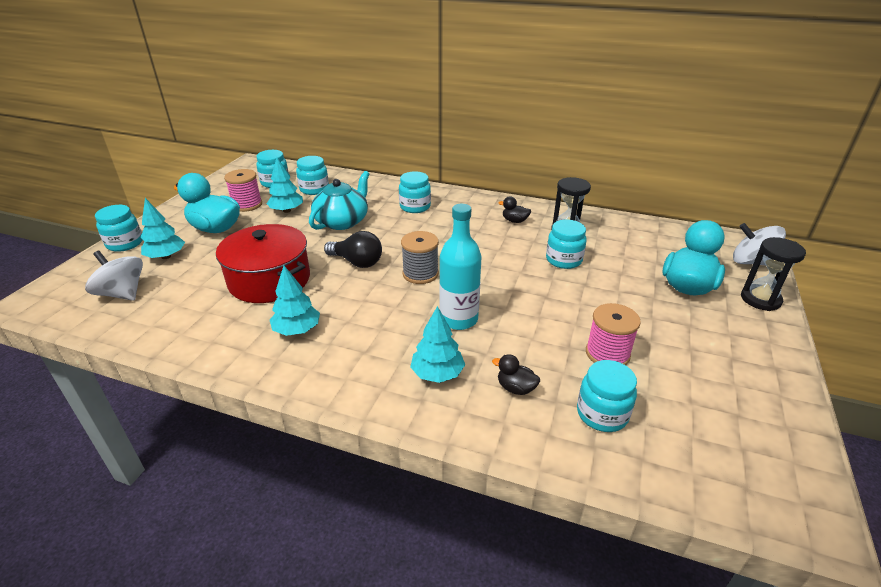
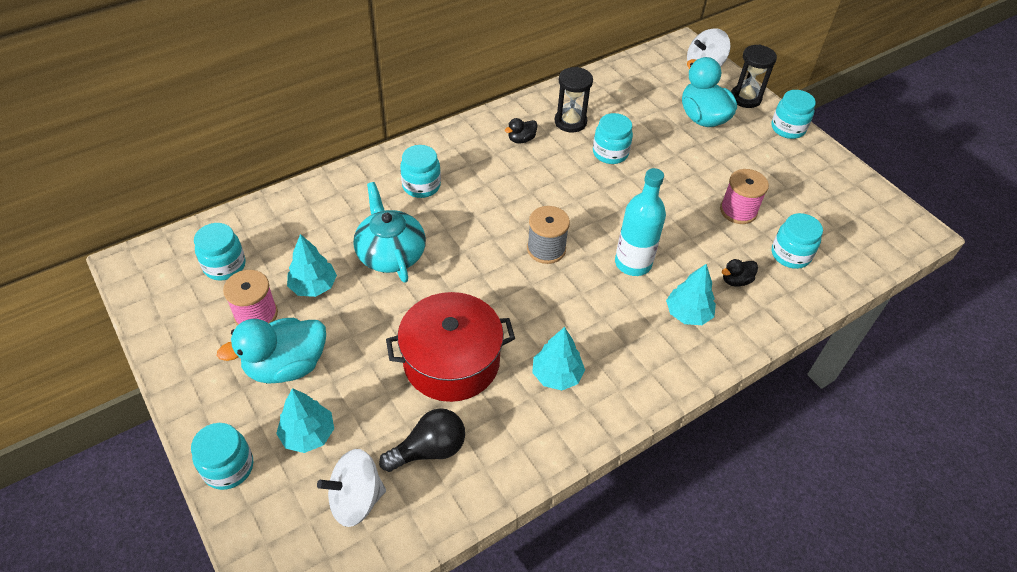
camera: 55 degrees left, 15 degrees up
turquoise jar [296,156,329,195] -> turquoise jar moved to [771,90,816,139]
black light bulb [324,231,382,268] -> black light bulb moved to [379,408,465,472]

